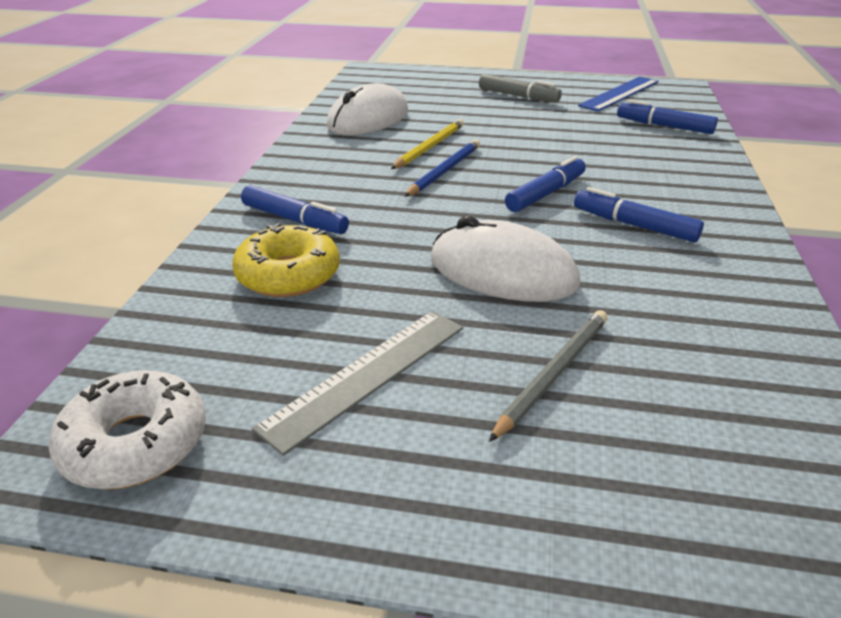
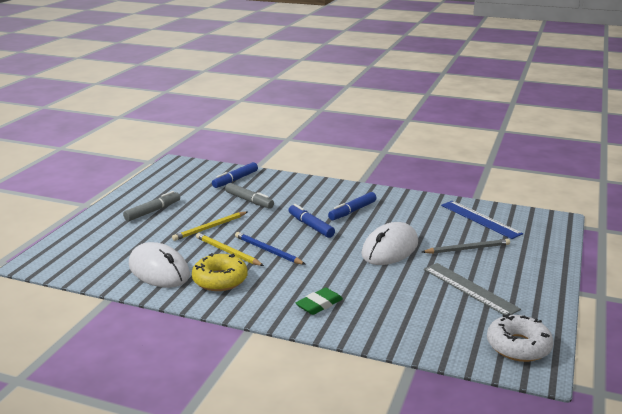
camera: 80 degrees left, 10 degrees down
yellow donut [232,223,340,297] -> yellow donut moved to [192,253,248,291]
blue marker [241,185,349,234] -> green eraser [296,287,343,315]
grey pencil [489,310,608,442] -> grey pencil turned 120 degrees clockwise [422,239,510,254]
blue ruler [578,76,659,112] -> blue ruler moved to [441,201,523,239]
none -> yellow pencil [172,212,247,241]
none -> grey marker [225,183,274,209]

